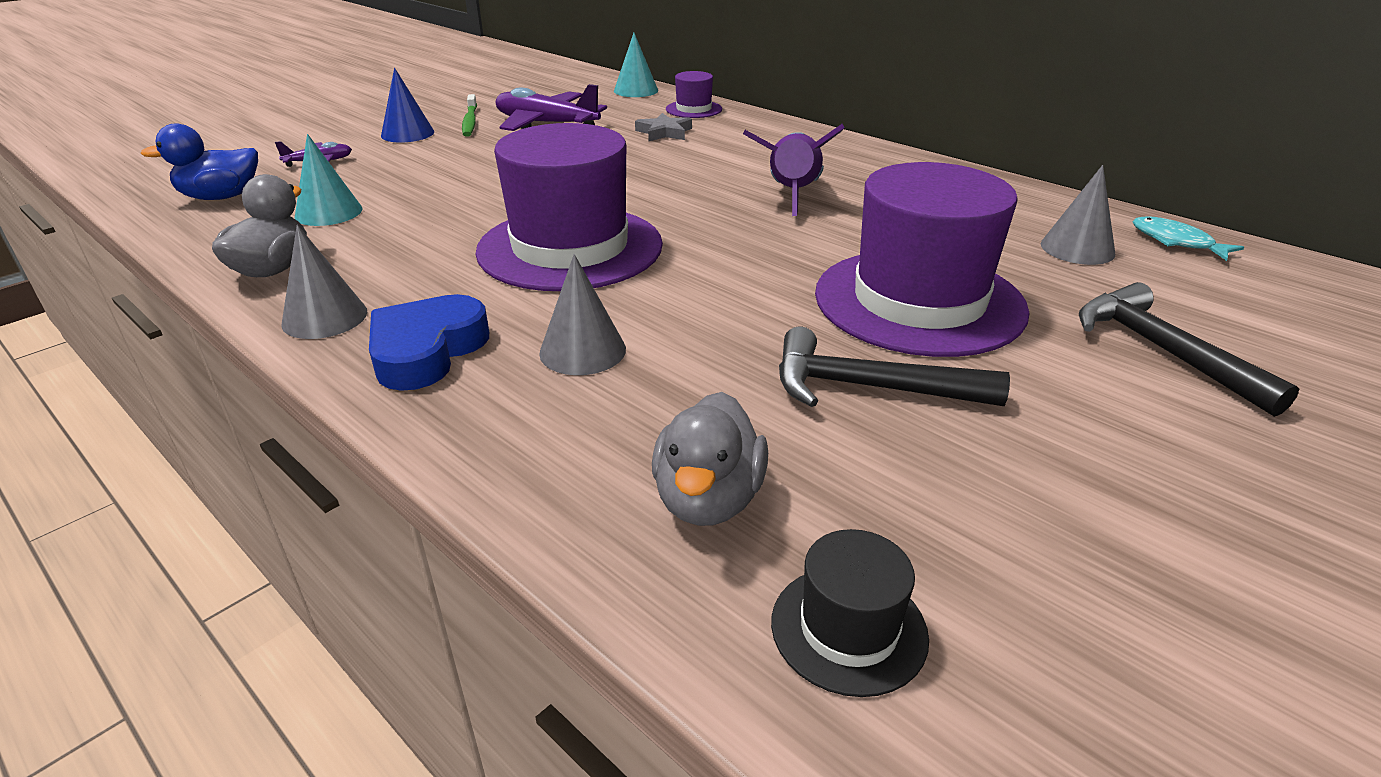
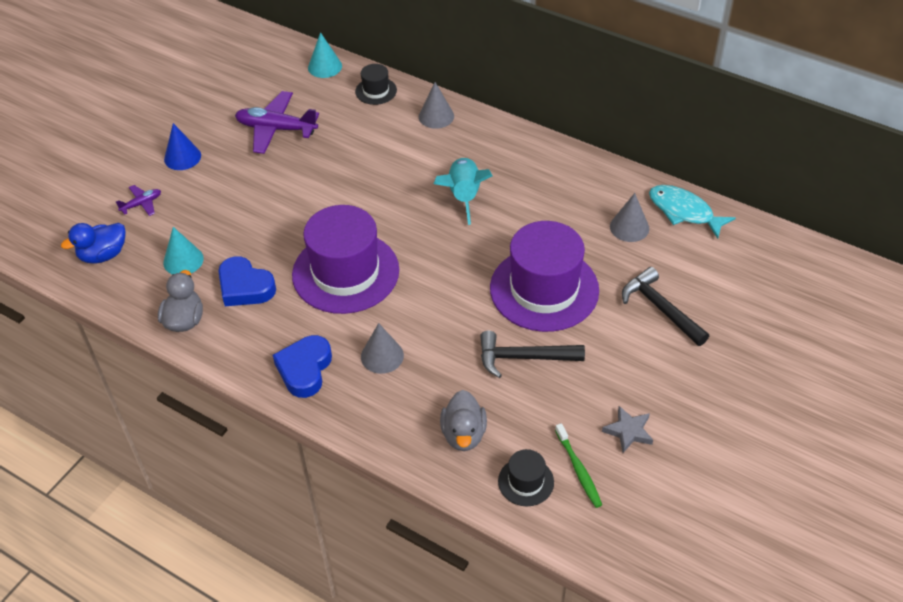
camera: 10 degrees left, 15 degrees up
grey cone [282,225,367,339] -> grey cone moved to [419,82,454,129]
green toothbrush [462,94,477,137] -> green toothbrush moved to [555,423,602,508]
grey star [635,113,692,141] -> grey star moved to [602,406,653,453]
purple hat [666,71,722,118] -> black hat [355,64,397,105]
purple rocket [743,124,845,216] -> turquoise rocket [434,158,493,225]
turquoise fish [1133,217,1244,261] -> turquoise fish [649,185,736,239], size x1.55
none -> blue heart [219,256,276,306]

